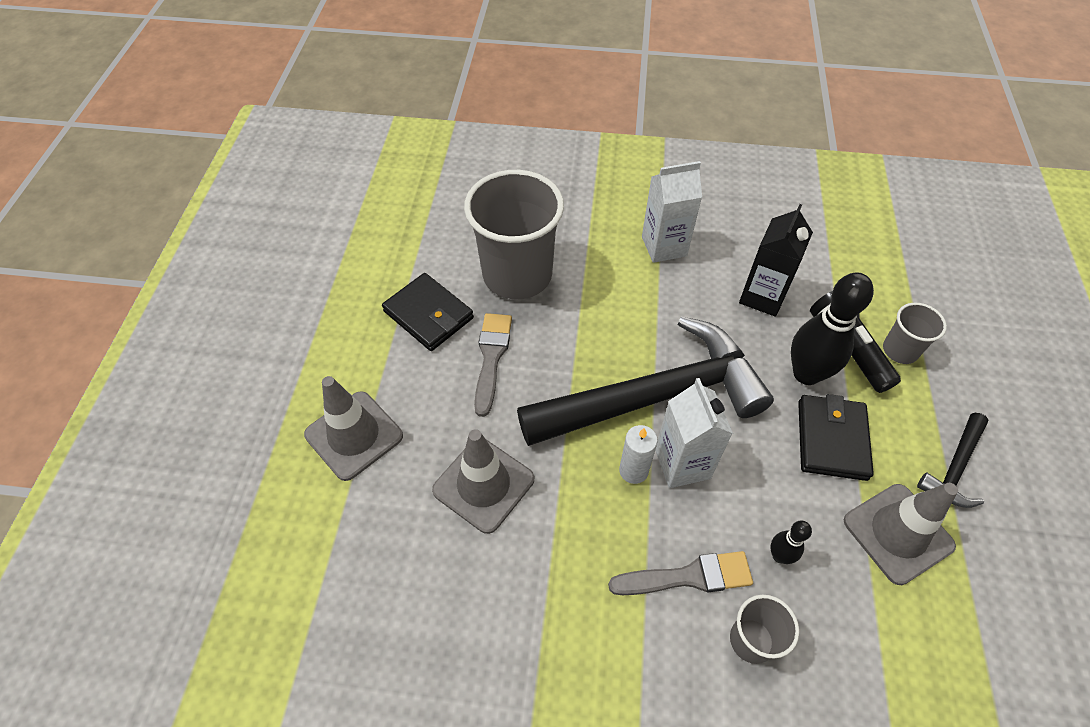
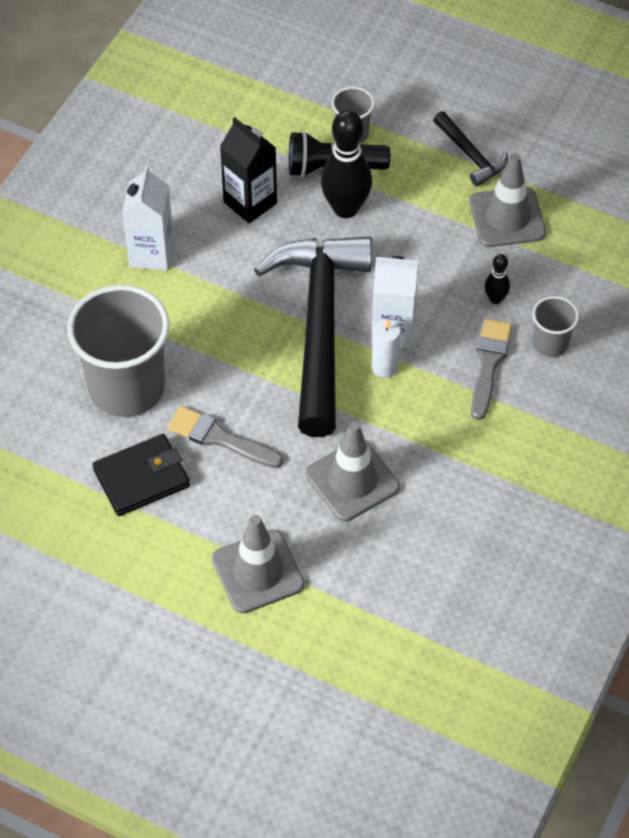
camera: 70 degrees left, 0 degrees up
black wallet [798,394,874,481] -> none

